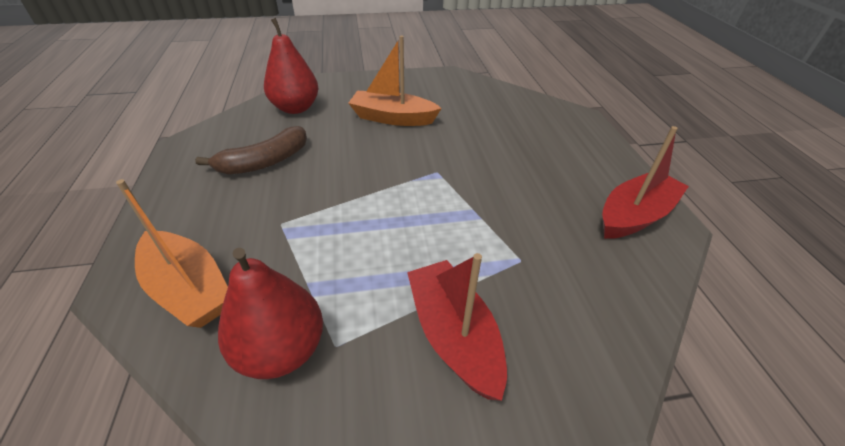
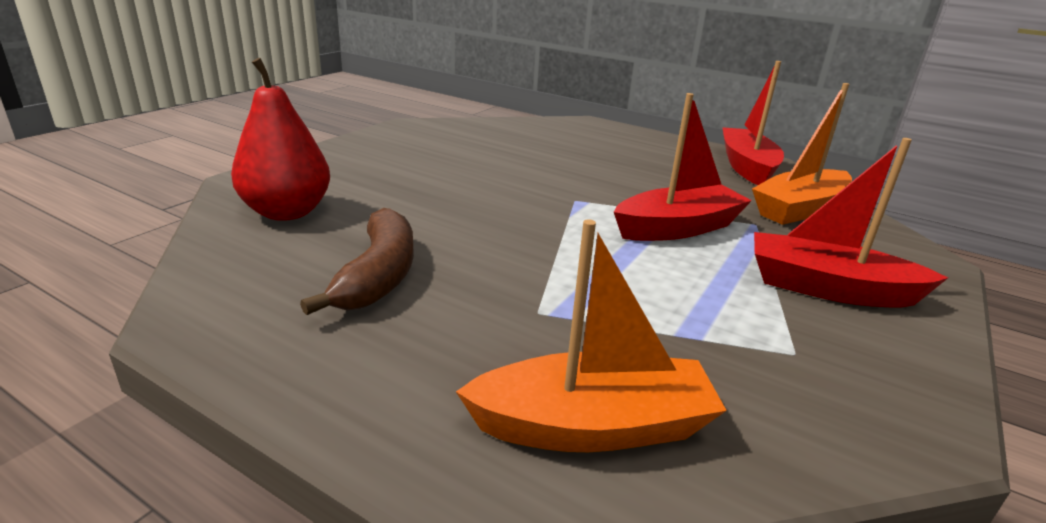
camera: 50 degrees left, 15 degrees down
red pear [218,248,323,379] -> none
orange boat [348,36,442,126] -> orange boat moved to [752,83,852,225]
none -> red boat [614,93,752,241]

